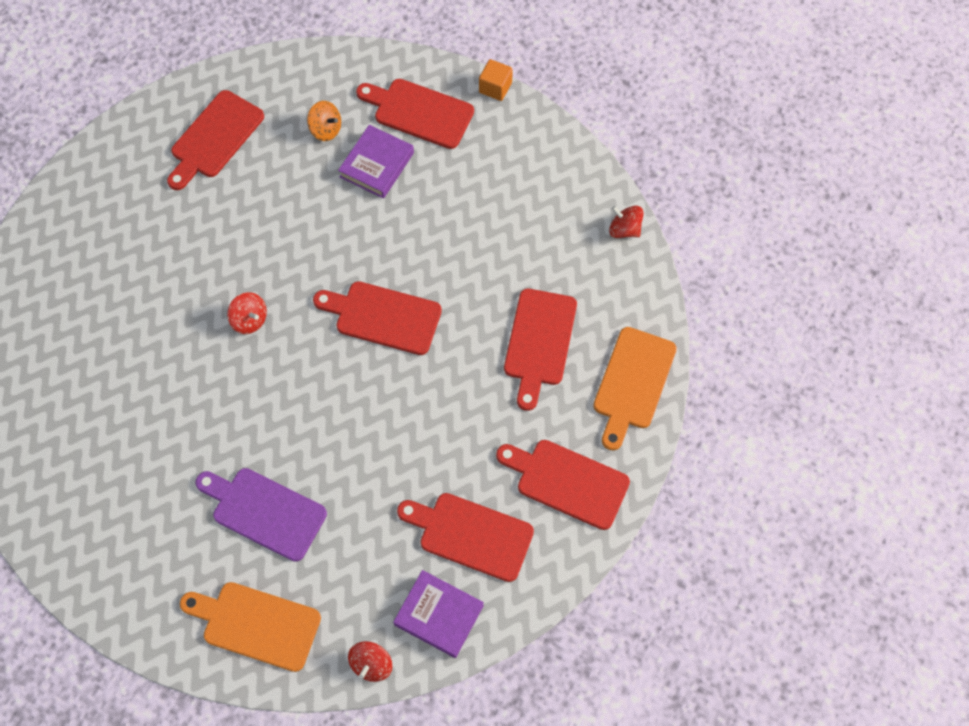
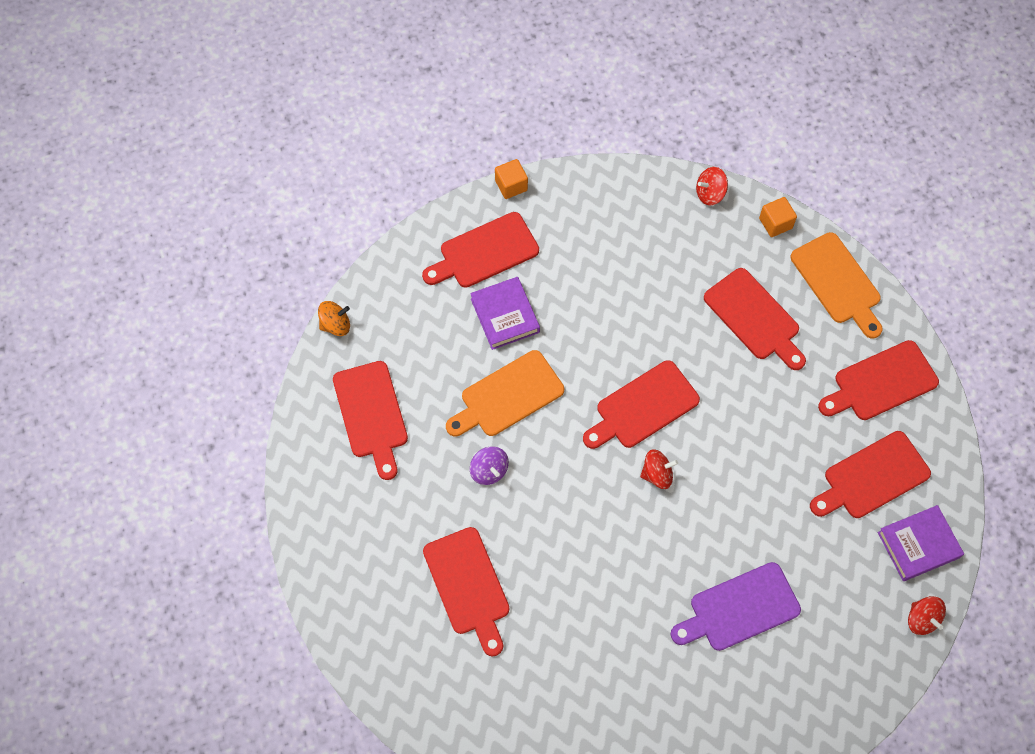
camera: 50 degrees left, 0 degrees up
orange cutting board [180,582,321,672] -> orange cutting board moved to [446,350,564,436]
red spinning top [227,292,267,334] -> red spinning top moved to [640,449,678,489]
orange spinning top [307,101,341,141] -> orange spinning top moved to [318,301,350,336]
none -> red cutting board [423,527,510,657]
none -> purple spinning top [470,447,509,485]
none -> orange cube [759,197,797,237]

